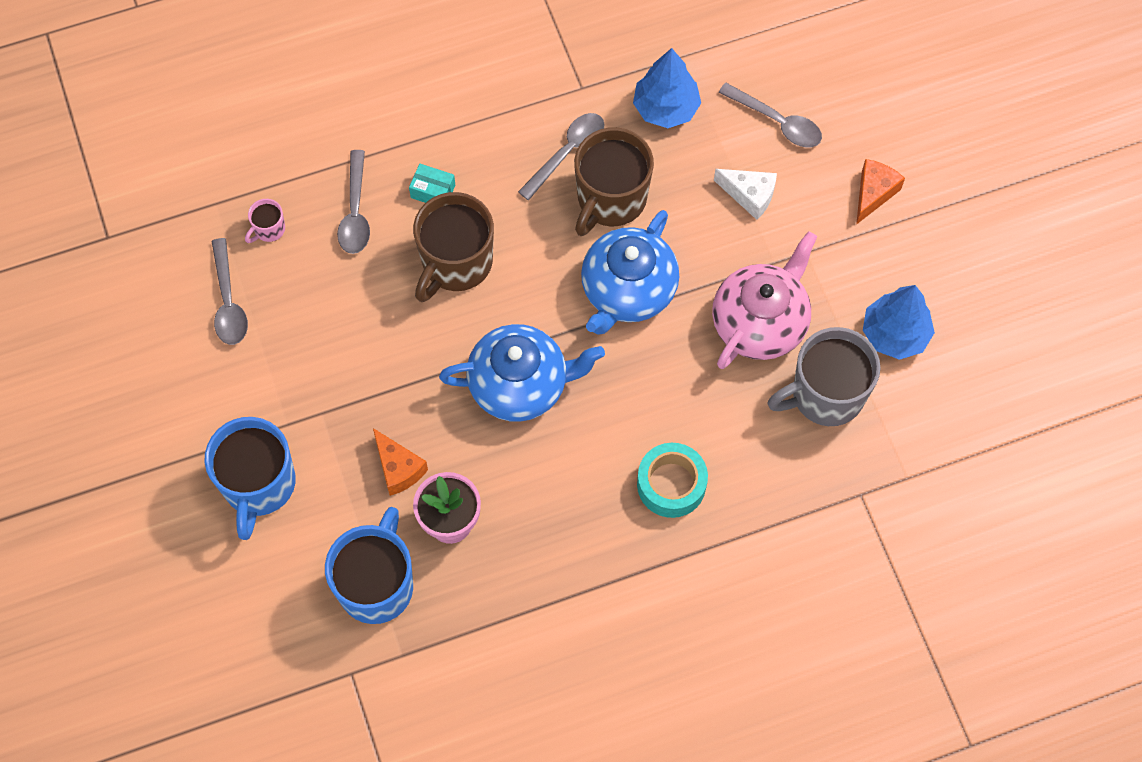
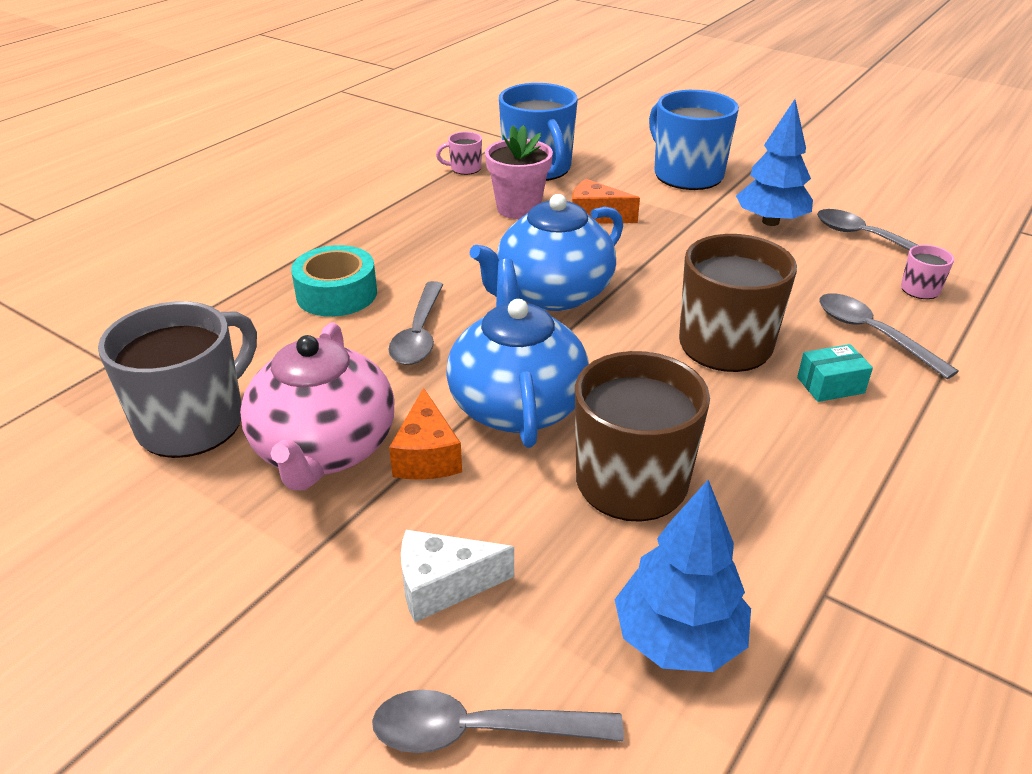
camera: 145 degrees right, 30 degrees down
grey spoon [518,113,604,200] -> grey spoon moved to [388,281,443,365]
orange cheese [856,159,905,225] -> orange cheese moved to [389,387,462,480]
blue tree [863,285,935,360] -> blue tree moved to [736,99,813,226]
none -> pink mug [436,132,482,175]

